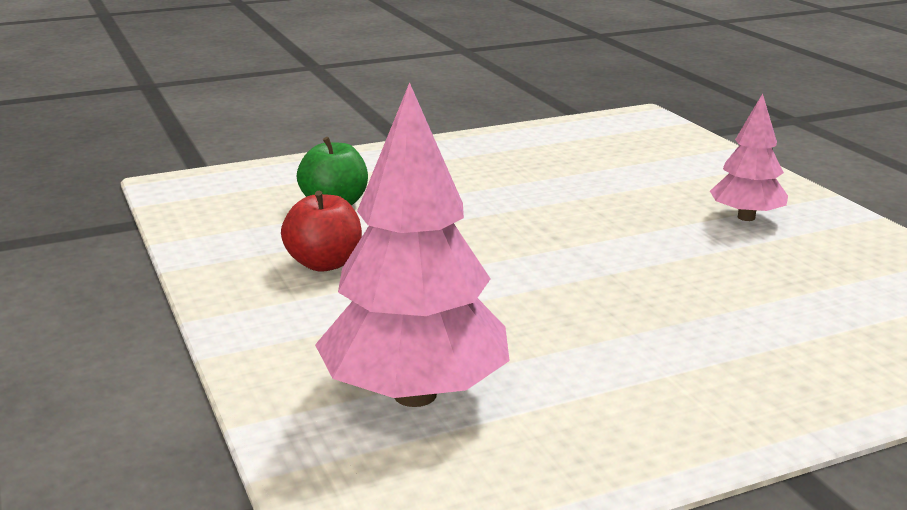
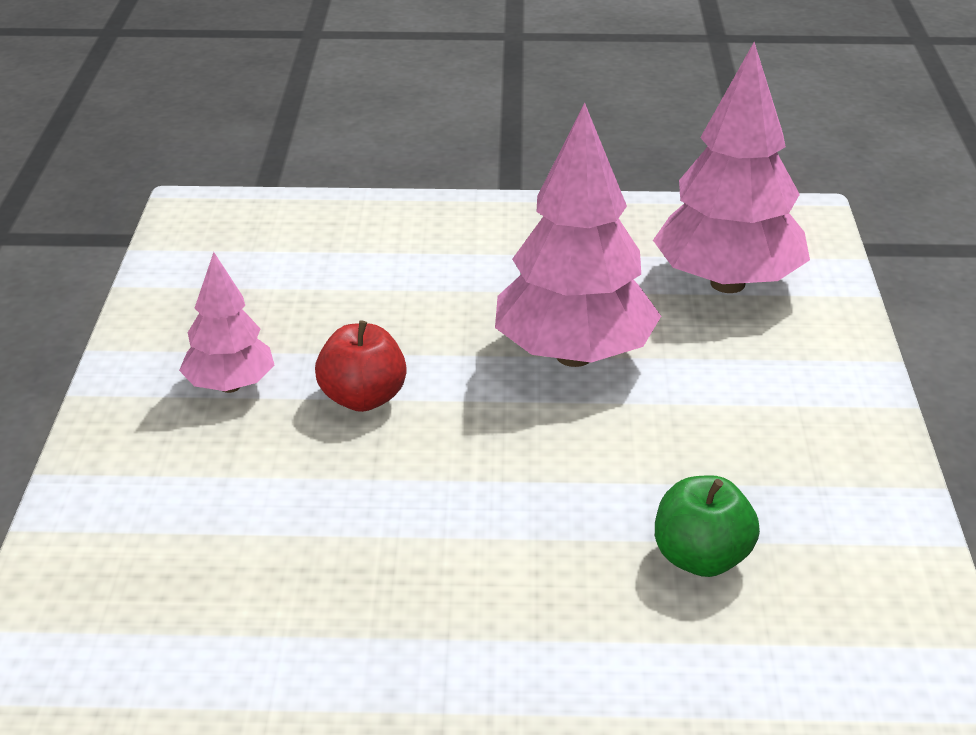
camera: 155 degrees left, 10 degrees up
red apple [281,191,362,272] -> red apple moved to [315,320,407,412]
none -> pink tree [495,103,661,367]

